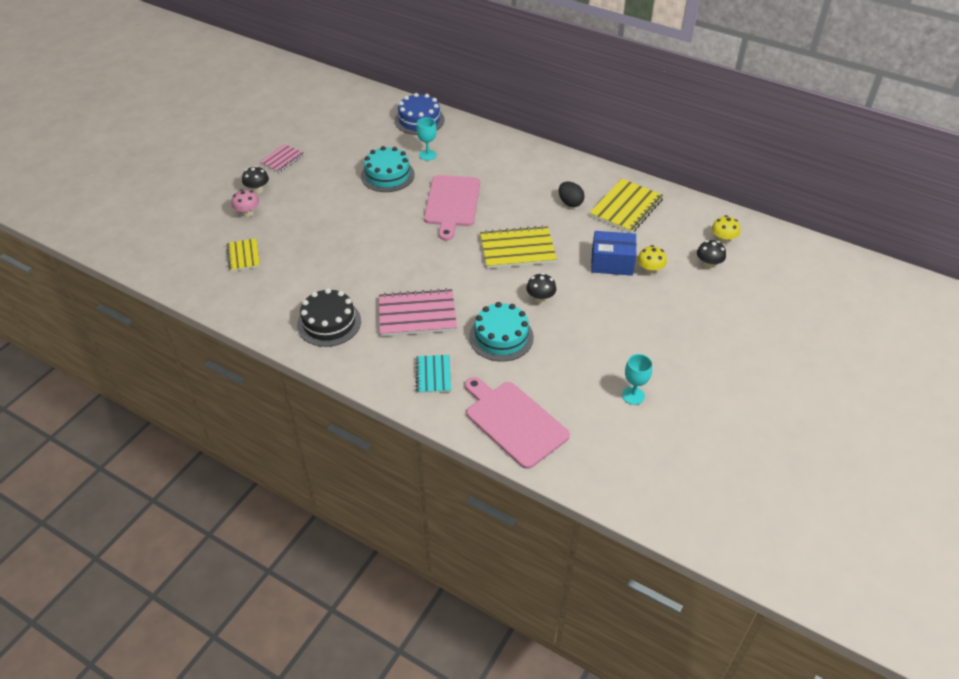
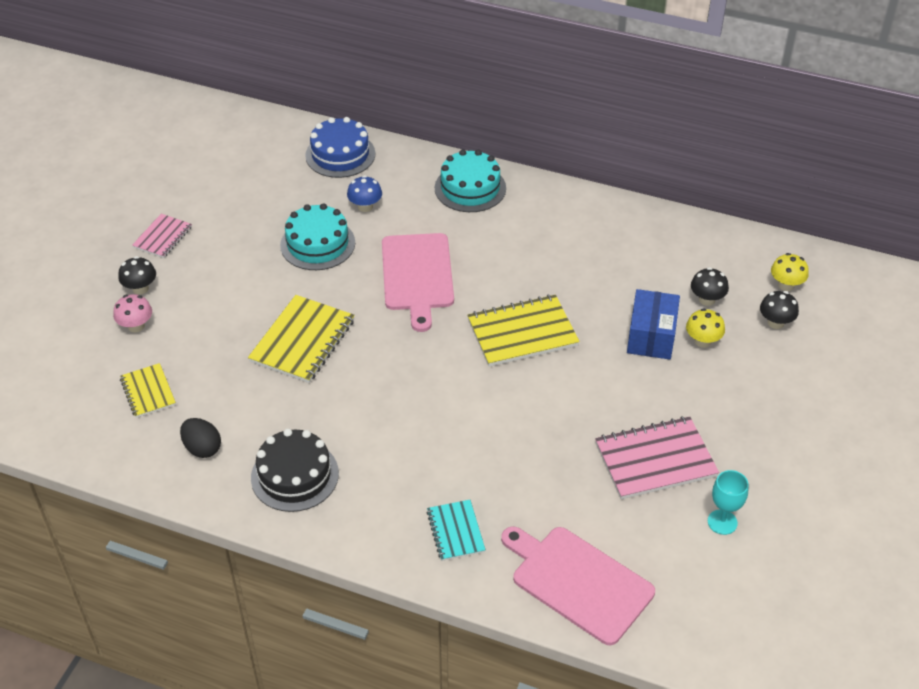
camera: 10 degrees left, 0 degrees up
pink notebook [379,288,457,336] -> pink notebook moved to [595,416,719,499]
turquoise goblet [416,117,437,161] -> blue mushroom [347,175,382,212]
turquoise cake [469,302,534,362] -> turquoise cake moved to [435,150,506,212]
black mushroom [526,273,556,304] -> black mushroom moved to [691,267,729,306]
black egg [559,181,585,207] -> black egg moved to [180,418,221,458]
yellow notebook [590,179,664,233] -> yellow notebook moved to [248,295,355,383]
blue box [591,231,637,276] -> blue box turned 75 degrees counterclockwise [627,289,680,360]

